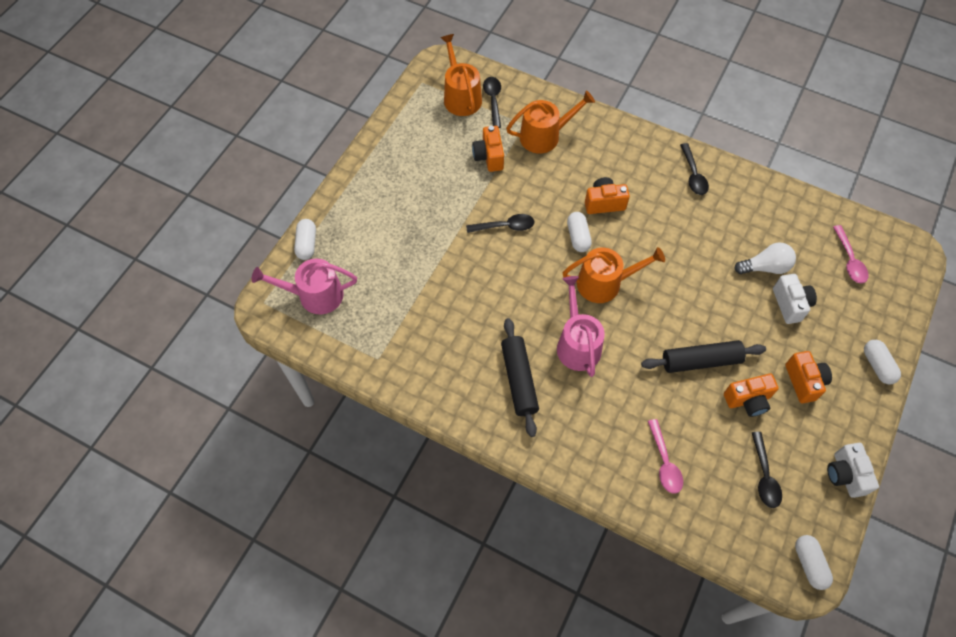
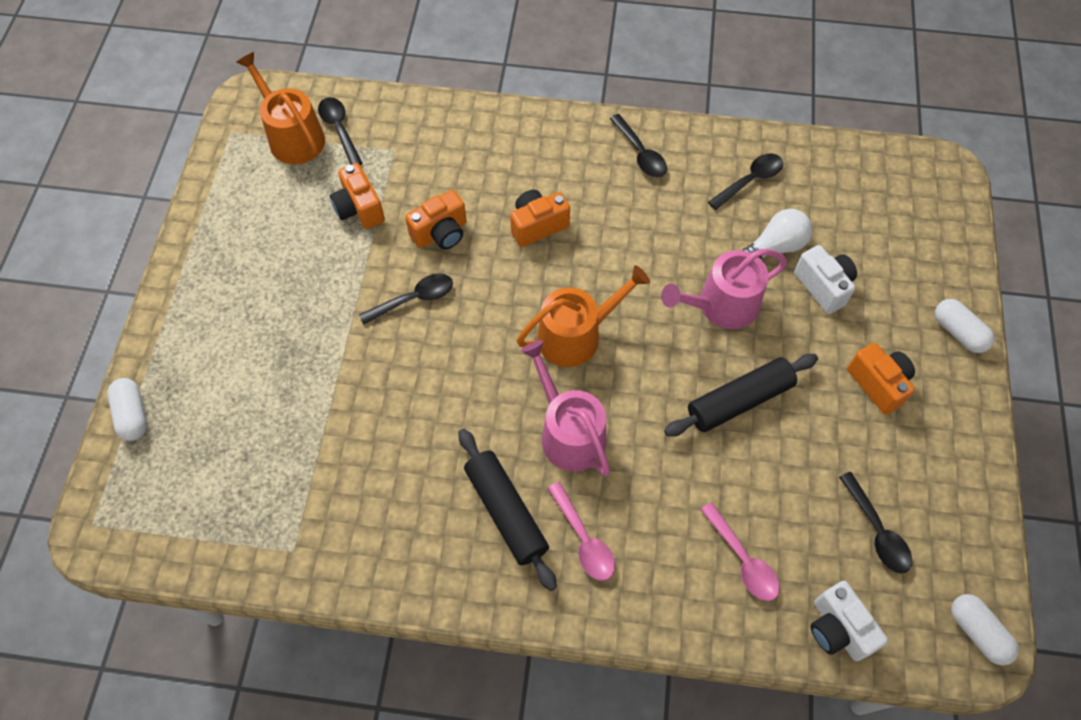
camera: 20 degrees left, 0 degrees up
pink watering can [252,259,357,314] -> pink watering can moved to [661,249,788,329]
orange watering can [506,90,595,154] -> none
white capsule [567,212,592,252] -> none
orange camera [724,374,779,417] -> orange camera moved to [405,190,467,249]
white camera [827,443,879,498] -> white camera moved to [810,581,888,661]
pink spoon [833,225,868,284] -> pink spoon moved to [547,482,615,581]
none -> black spoon [708,154,783,210]

